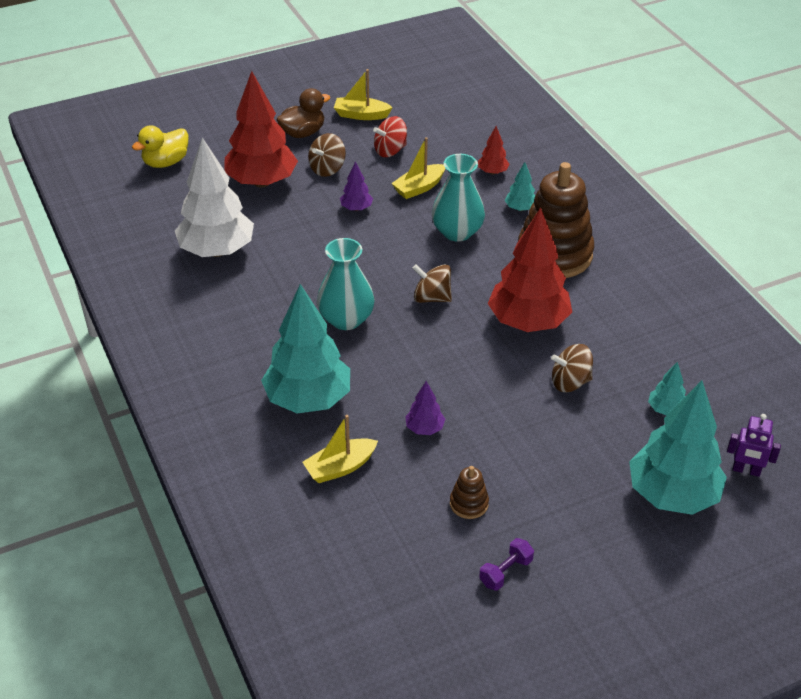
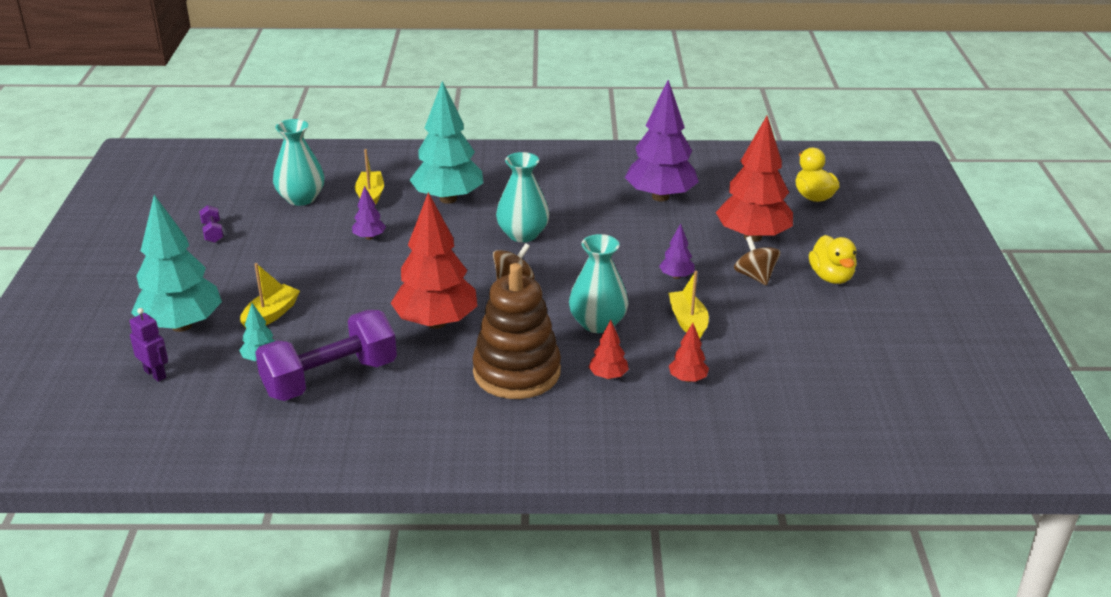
camera: 115 degrees right, 10 degrees down
white tree [175,137,254,257] -> purple tree [625,80,699,201]
brown duck [276,88,330,138] -> yellow duck [809,235,857,284]
yellow boat [334,69,393,120] -> yellow boat moved to [240,263,300,328]
red spinning top [373,116,407,157] -> none
brown stacking toy [450,466,489,519] -> none
turquoise tree [505,162,535,211] -> red tree [589,320,629,379]
brown spinning top [551,344,593,392] -> none
purple robot [727,414,781,477] -> purple robot turned 90 degrees clockwise [129,308,168,382]
none -> purple dumbbell [255,310,397,401]
none -> turquoise vase [273,119,325,206]

